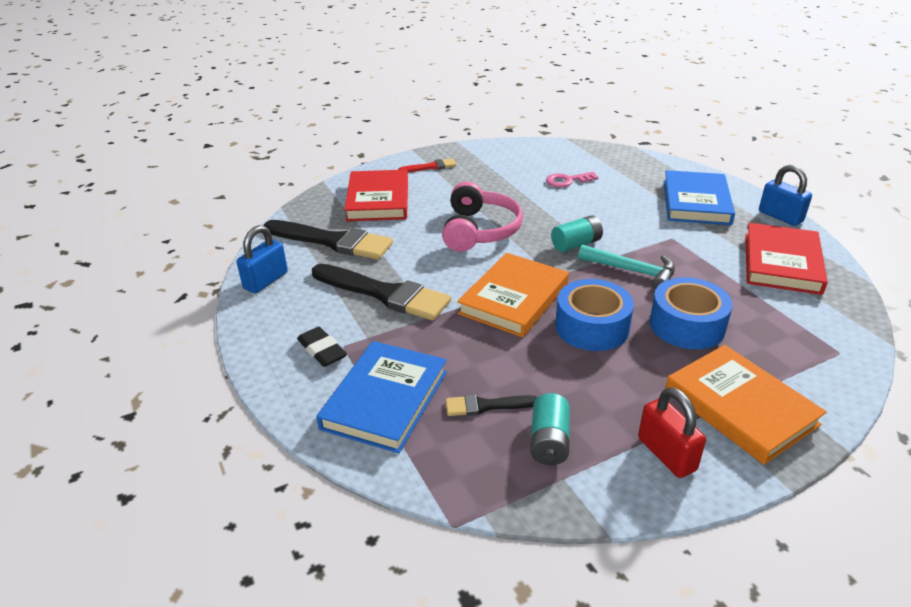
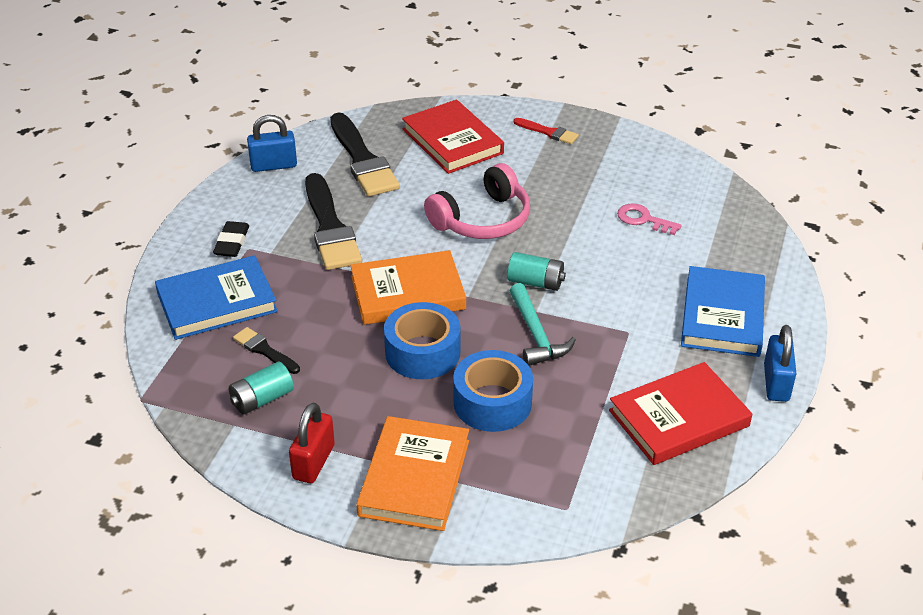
camera: 45 degrees right, 5 degrees up
red book [344,170,408,222] -> red book turned 75 degrees counterclockwise [402,100,504,174]
blue book [664,170,735,225] -> blue book turned 45 degrees counterclockwise [681,266,765,357]

